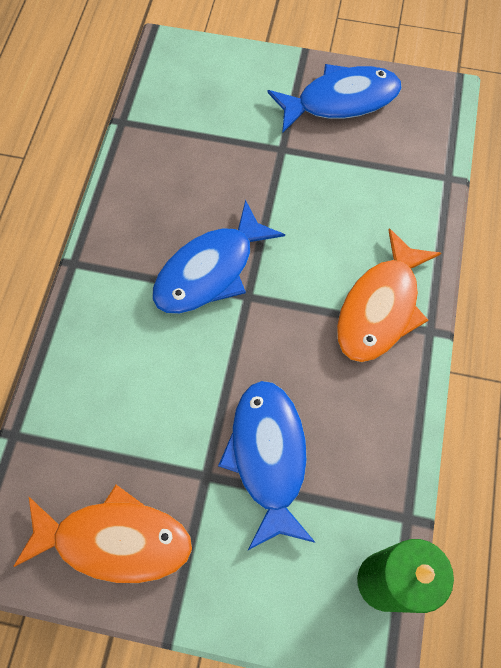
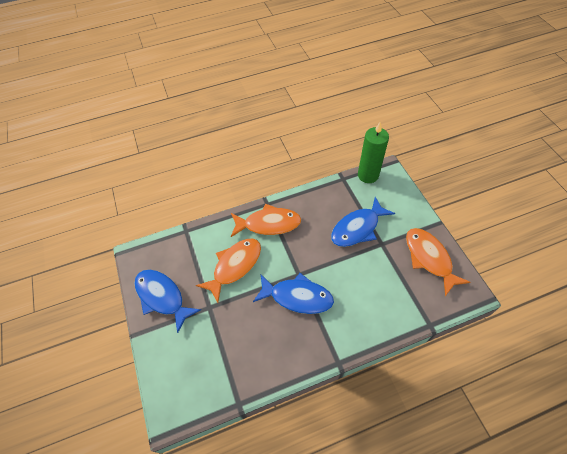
camera: 120 degrees left, 10 degrees down
none -> orange fish [196,238,261,303]

